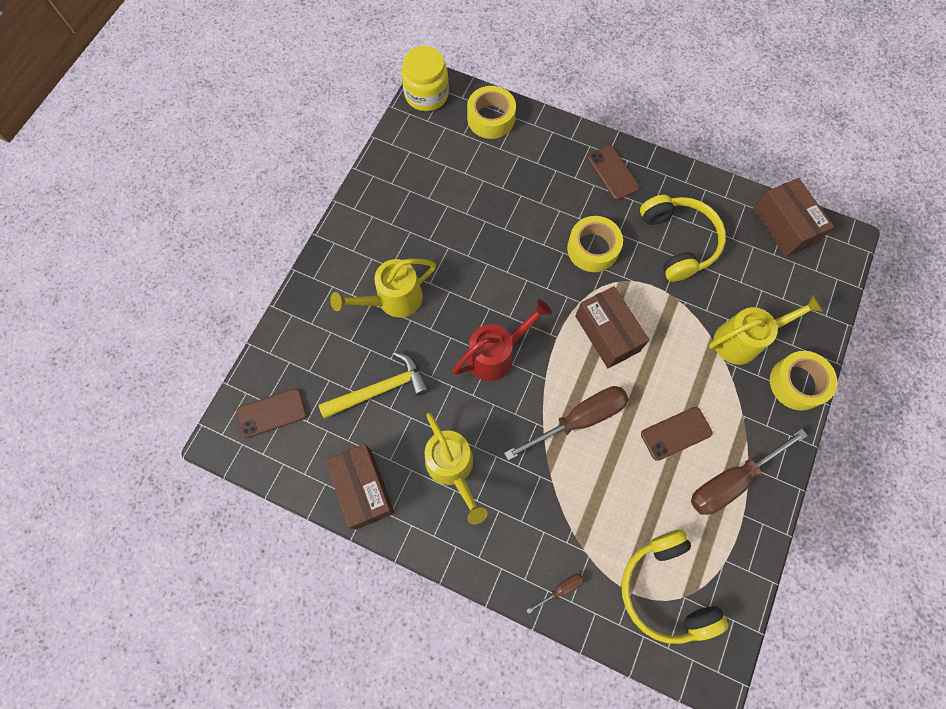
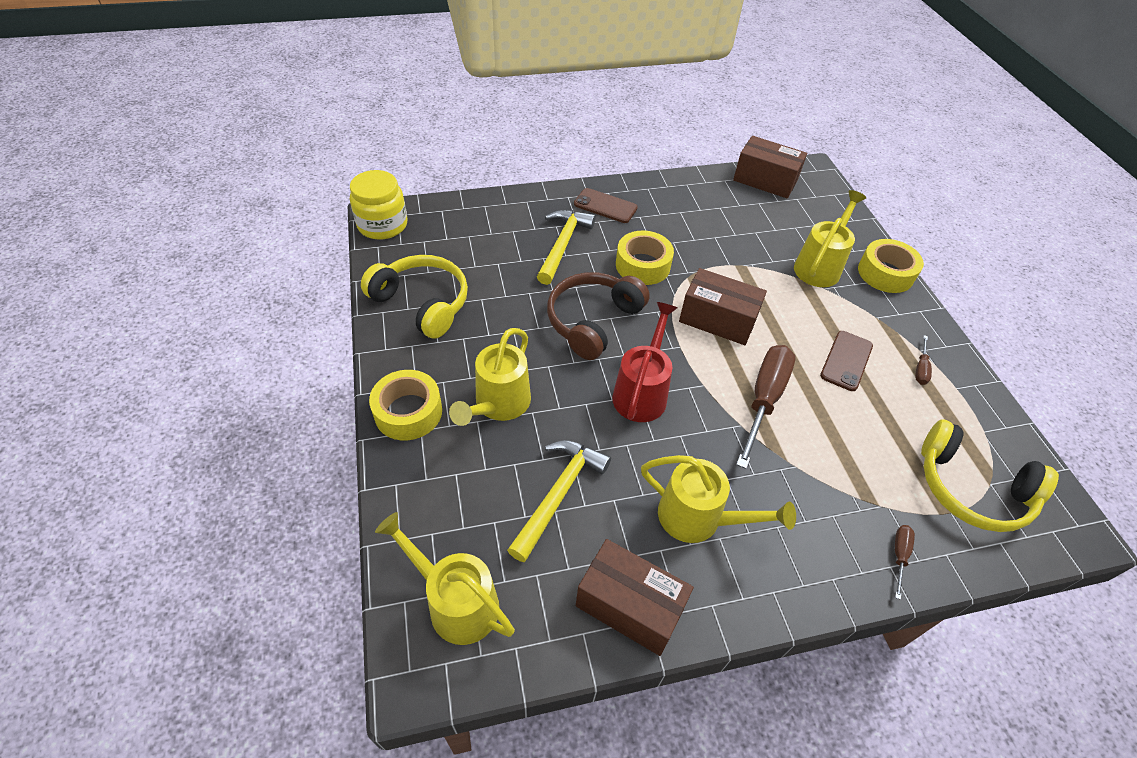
camera: 40 degrees left, 20 degrees down
brown phone [236,389,307,438] -> yellow watering can [375,512,515,645]
yellow tape [467,86,516,139] -> yellow tape moved to [369,370,442,440]
yellow headphones [640,195,726,282] -> yellow headphones moved to [361,255,468,339]
brown screwdriver [691,429,808,515] -> brown screwdriver [915,335,932,385], size x0.45
none -> yellow hammer [537,210,595,285]
none -> brown headphones [547,272,650,360]

